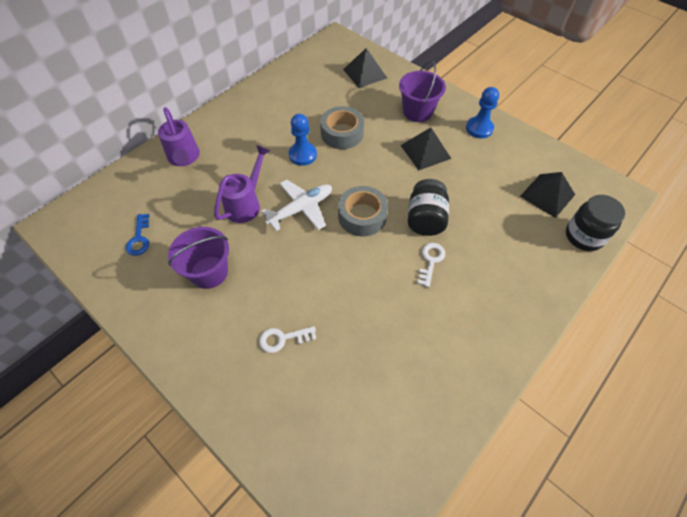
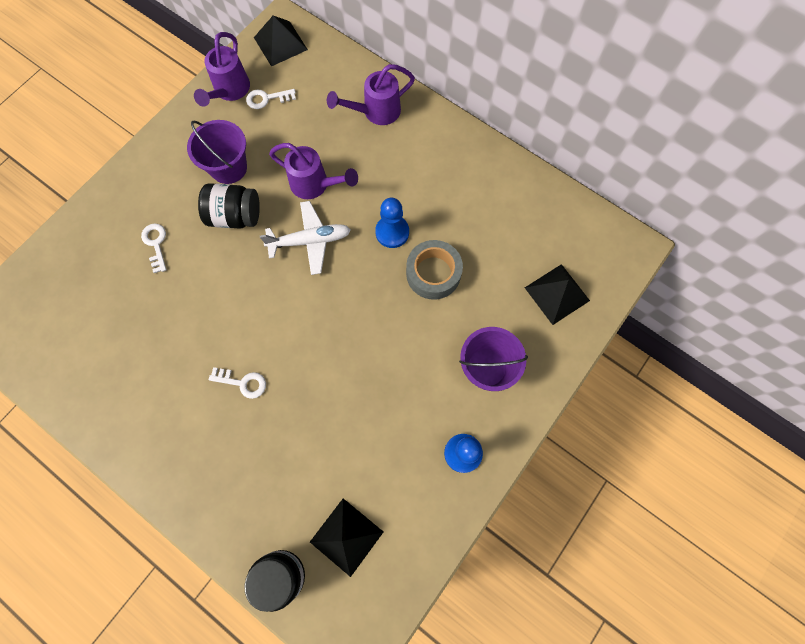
camera: 85 degrees right, 15 degrees up
blue key [126,214,149,256] -> white key [246,89,296,109]
white plane [261,180,332,231] -> white plane turned 60 degrees counterclockwise [260,201,351,275]
grey tape [338,186,388,236] -> none
black pyramid [400,127,451,170] -> black pyramid moved to [254,15,308,66]
black jar [408,179,449,236] -> black jar moved to [198,183,260,228]
none -> purple watering can [194,32,250,107]

